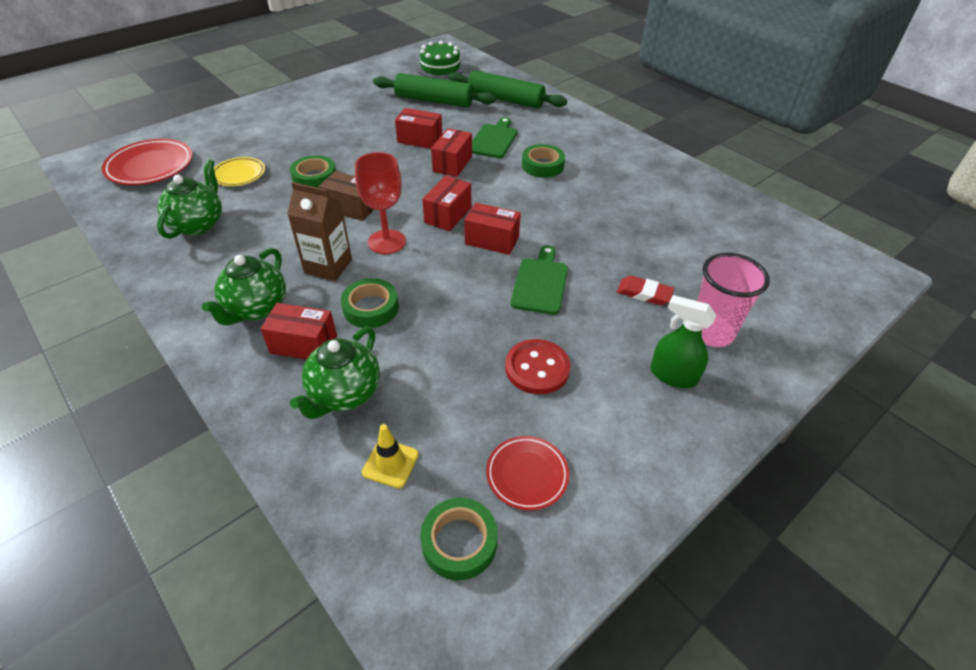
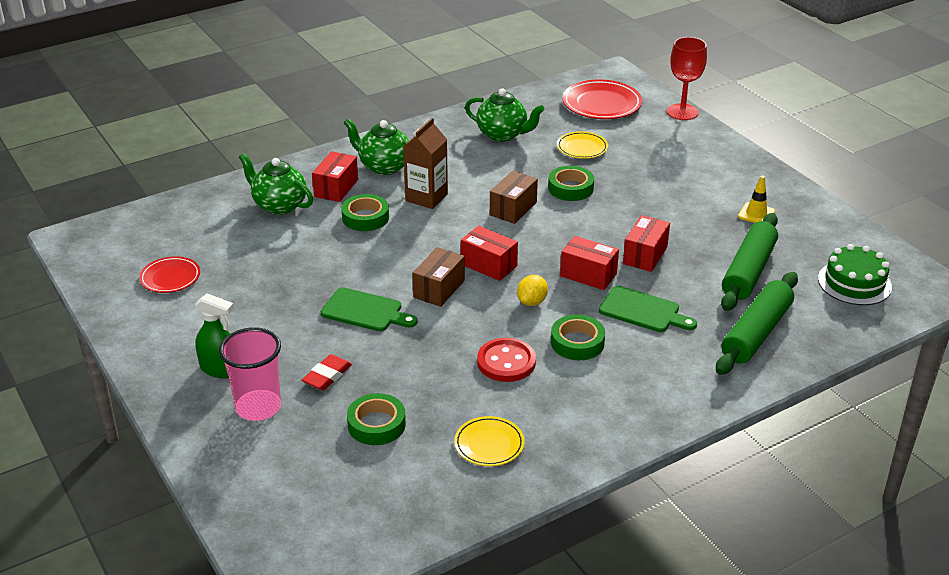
camera: 100 degrees right, 10 degrees down
red goblet [355,152,406,254] -> red goblet moved to [667,37,707,120]
yellow traffic cone [362,424,419,488] -> yellow traffic cone moved to [738,175,775,223]
green tape [420,498,498,580] -> green tape moved to [347,393,406,445]
red box [464,203,521,255] -> brown box [413,247,465,307]
red button [505,339,571,394] -> red button moved to [477,338,536,382]
green spray bottle [650,295,716,388] -> green spray bottle turned 75 degrees clockwise [195,293,234,378]
none -> yellow plate [454,416,525,466]
none -> yellow lemon [517,275,548,306]

